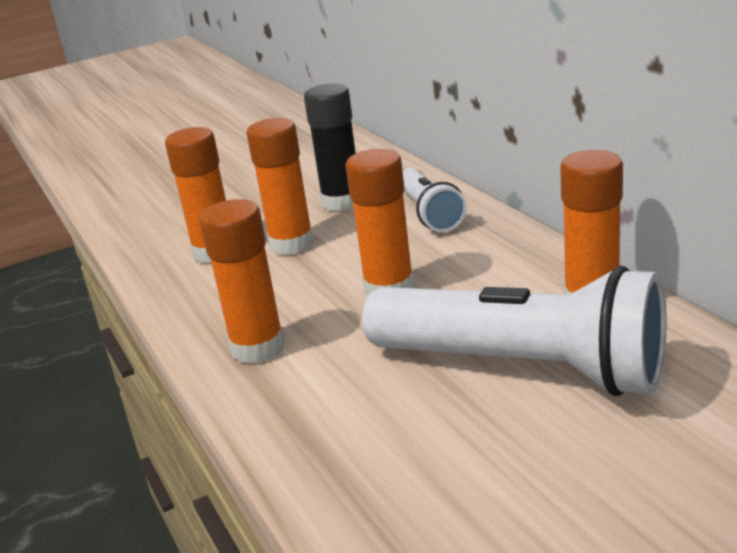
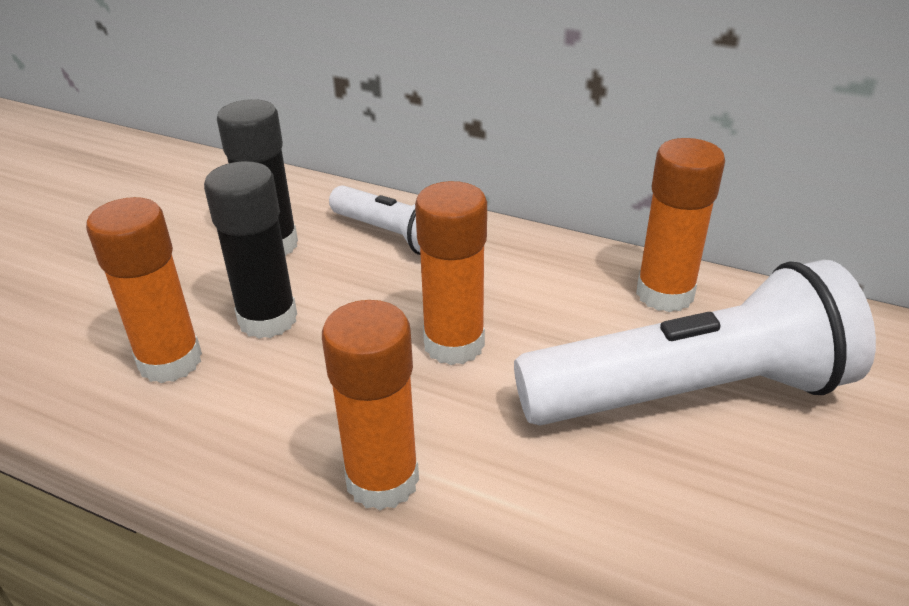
camera: 40 degrees left, 10 degrees up
orange glue stick [247,118,314,255] -> black glue stick [204,161,297,339]

